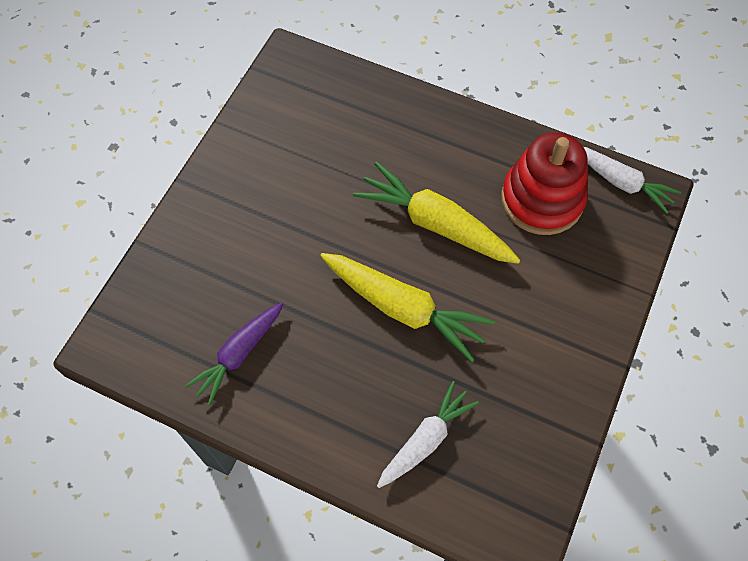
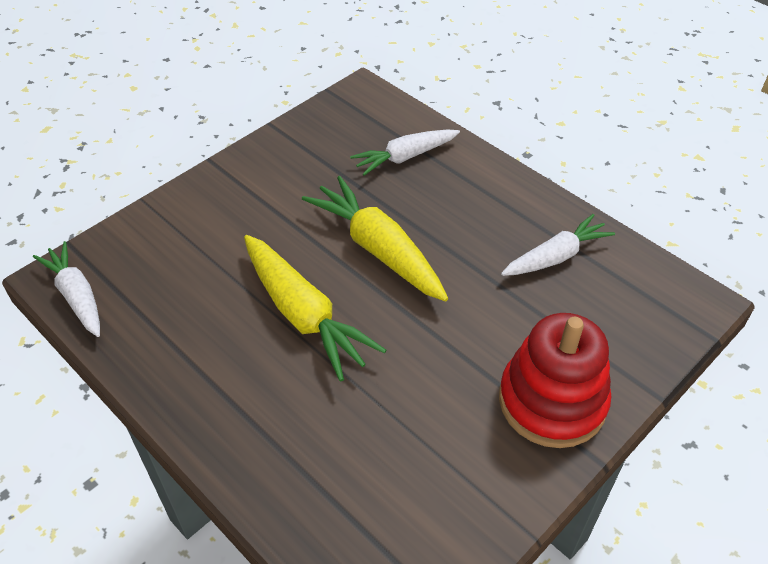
camera: 160 degrees left, 15 degrees down
purple carrot [185,302,283,406] -> white carrot [501,214,615,276]
red stacking toy [501,132,588,235] -> red stacking toy moved to [499,313,611,448]

